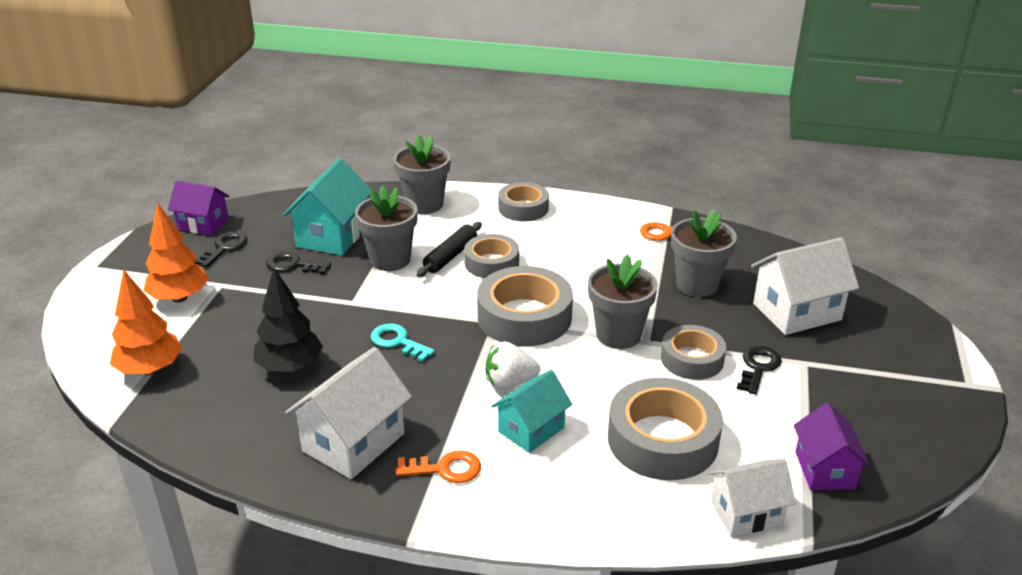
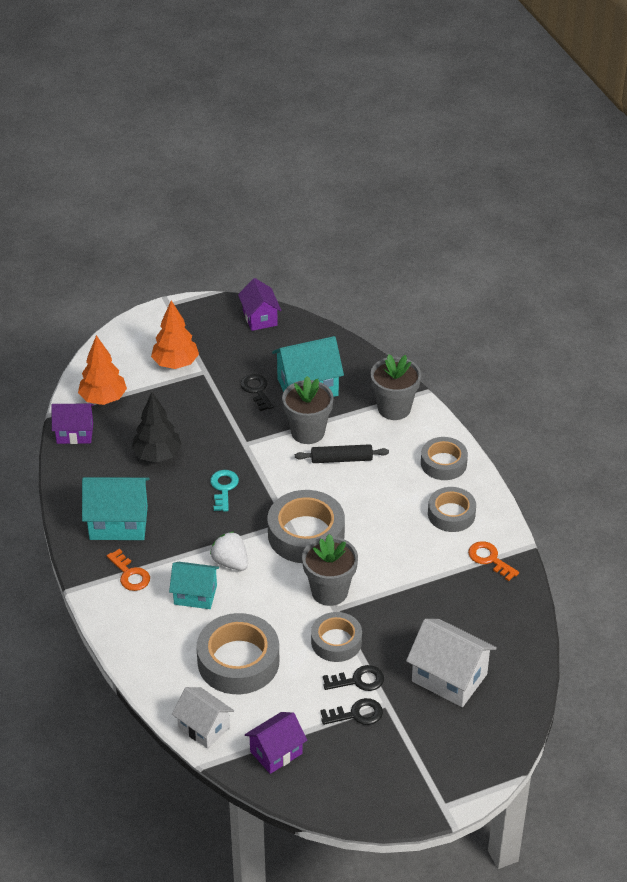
camera: 55 degrees right, 10 degrees up
black key [194,232,248,267] -> black key moved to [320,698,383,725]
white house [285,347,412,479] -> turquoise house [82,477,150,540]
grey tape [464,234,519,278] -> grey tape moved to [428,487,476,532]
grey flower pot [671,209,737,297] -> none
none -> purple house [51,404,94,444]

